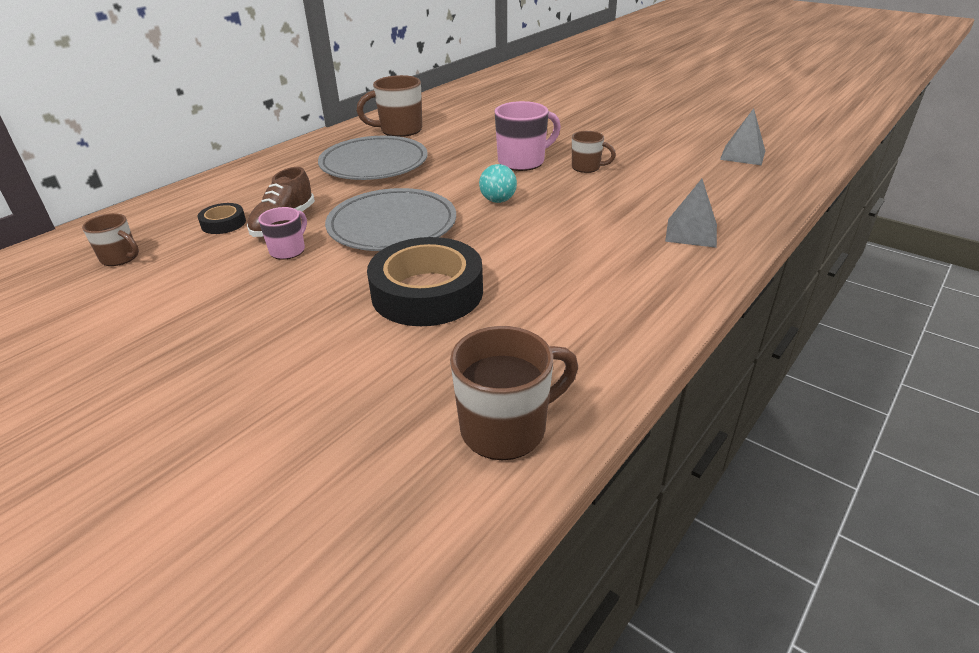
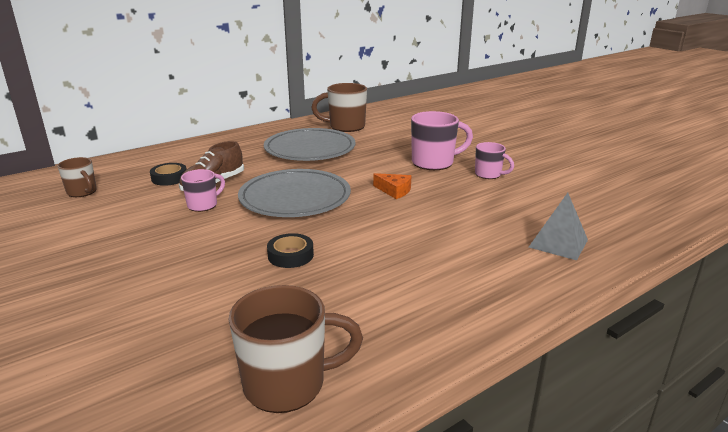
camera: 15 degrees right, 10 degrees down
black tape [367,237,483,326] -> black tape [267,233,314,268], size x0.46
turquoise ball [479,164,517,203] -> orange cheese [373,173,411,199]
brown mug [572,131,616,173] -> pink mug [475,142,514,179]
grey pyramid [720,108,765,165] -> none

